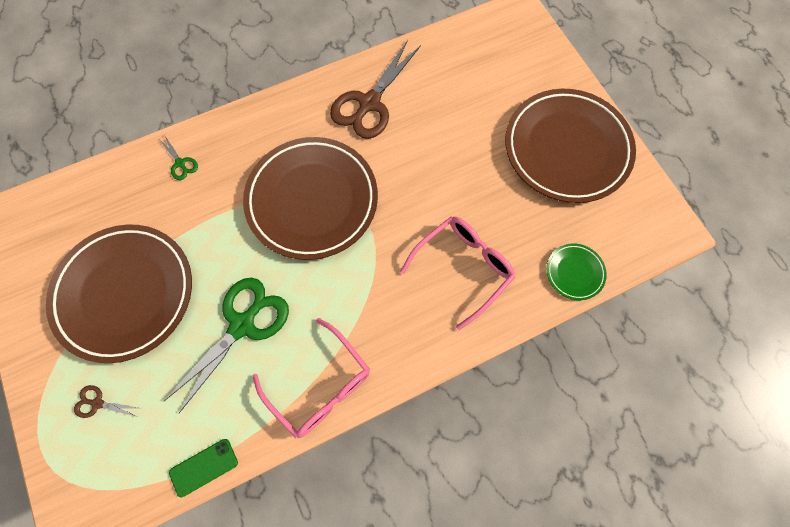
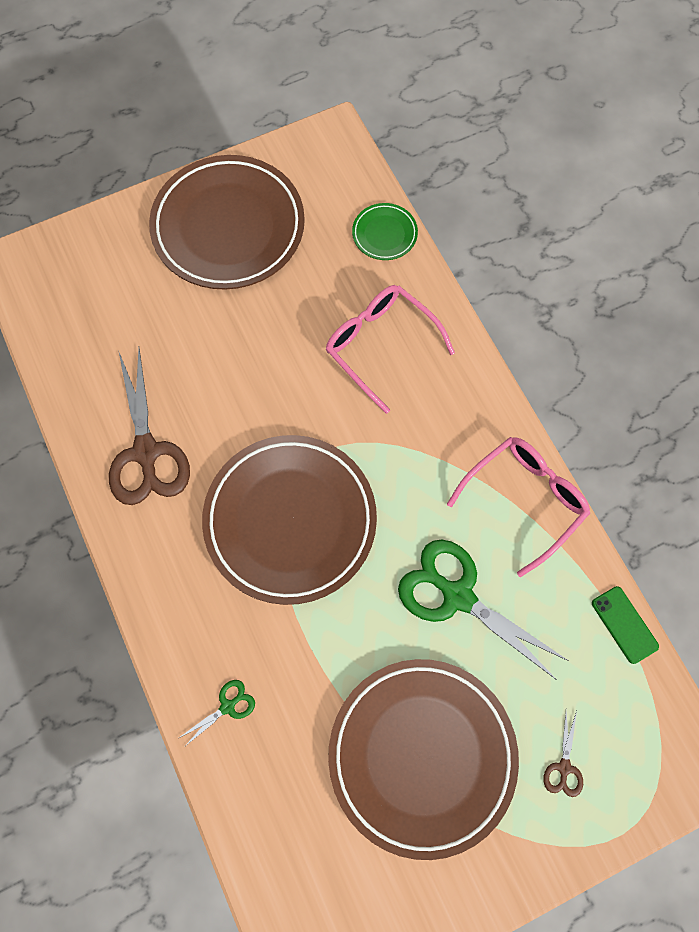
camera: 90 degrees left, 0 degrees up
brown scissors [330,40,421,139] -> brown scissors turned 45 degrees clockwise [109,348,190,505]

